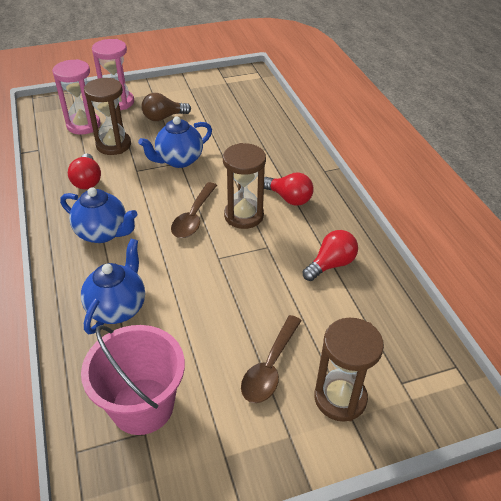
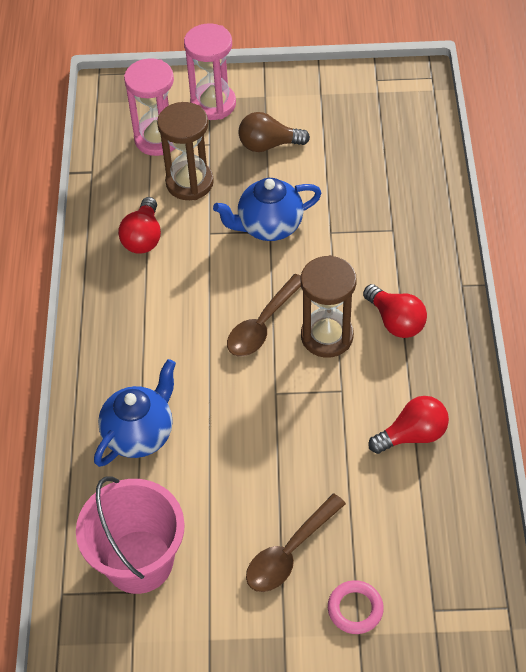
camera: 20 degrees right, 10 degrees up
blue teapot [60,187,137,243] -> none
brown hourglass [314,318,384,422] -> pink ring [328,580,384,634]

